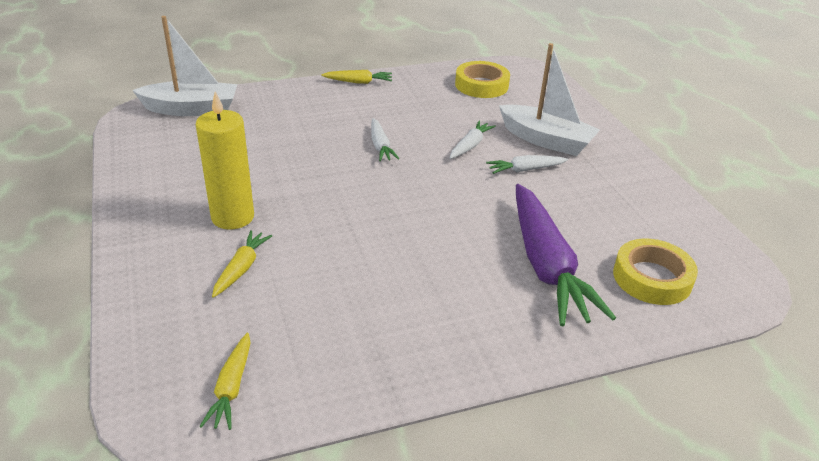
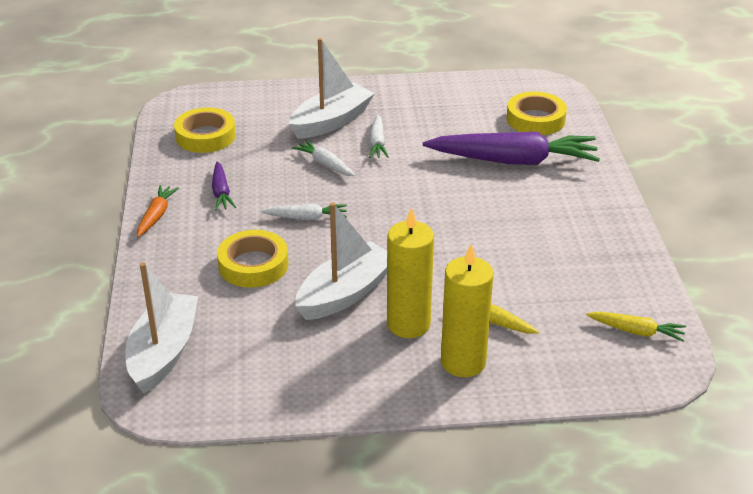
camera: 75 degrees left, 0 degrees up
yellow carrot [321,70,392,84] -> orange carrot [137,185,179,237]
none -> purple carrot [212,161,236,211]
none -> yellow tape [217,230,288,288]
none -> white boat [295,202,387,320]
none -> yellow candle [441,244,494,377]

